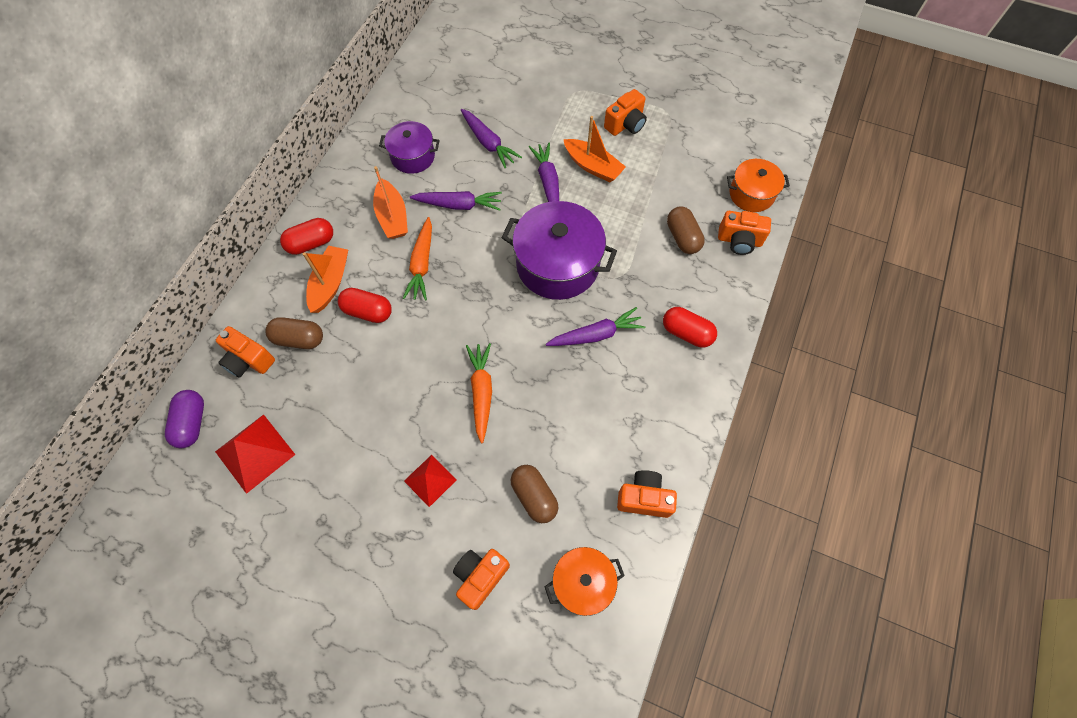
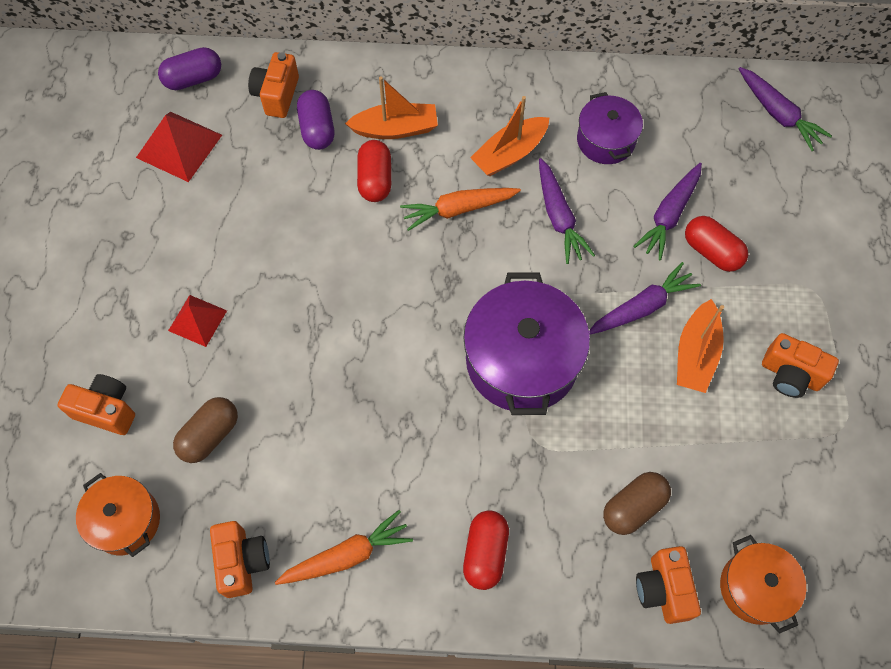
camera: 70 degrees right, 0 degrees up
brown capsule [265,317,323,349] -> purple capsule [297,90,334,150]
red capsule [280,218,333,255] -> red capsule moved to [685,216,748,272]
orange carrot [466,343,492,443] -> orange carrot moved to [275,510,413,585]
purple carrot [546,307,645,346] -> purple carrot moved to [739,67,832,151]

